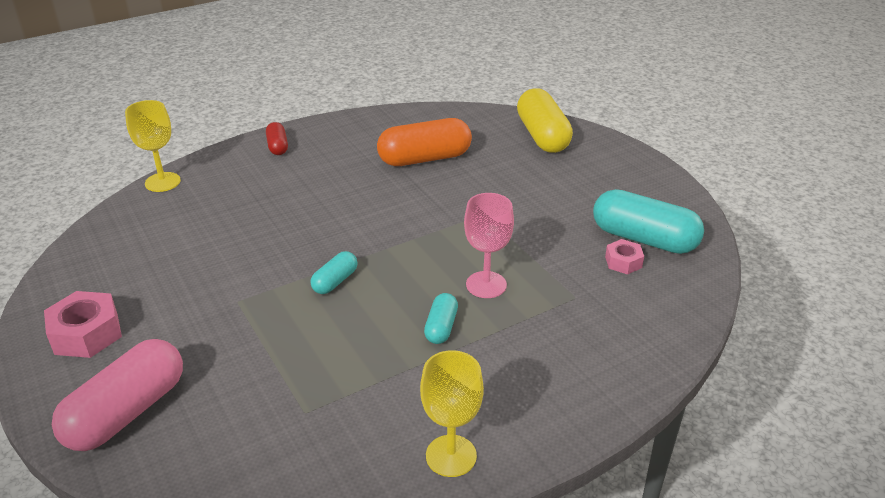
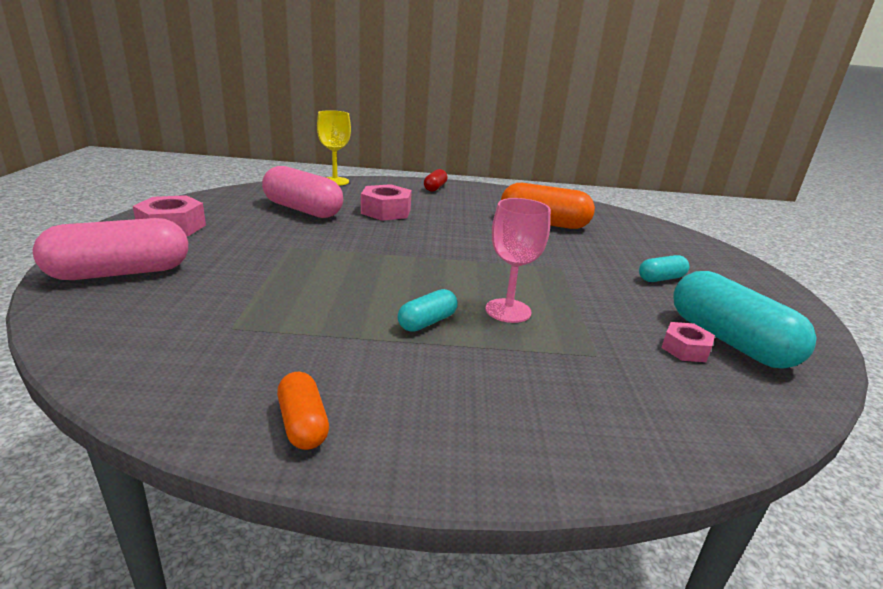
camera: 30 degrees right, 10 degrees down
turquoise capsule [311,251,357,294] -> turquoise capsule moved to [639,255,689,282]
yellow goblet [420,350,484,477] -> orange capsule [277,372,329,450]
yellow capsule [517,88,573,153] -> none
none -> pink capsule [262,166,343,218]
none -> pink nut [361,184,412,221]

